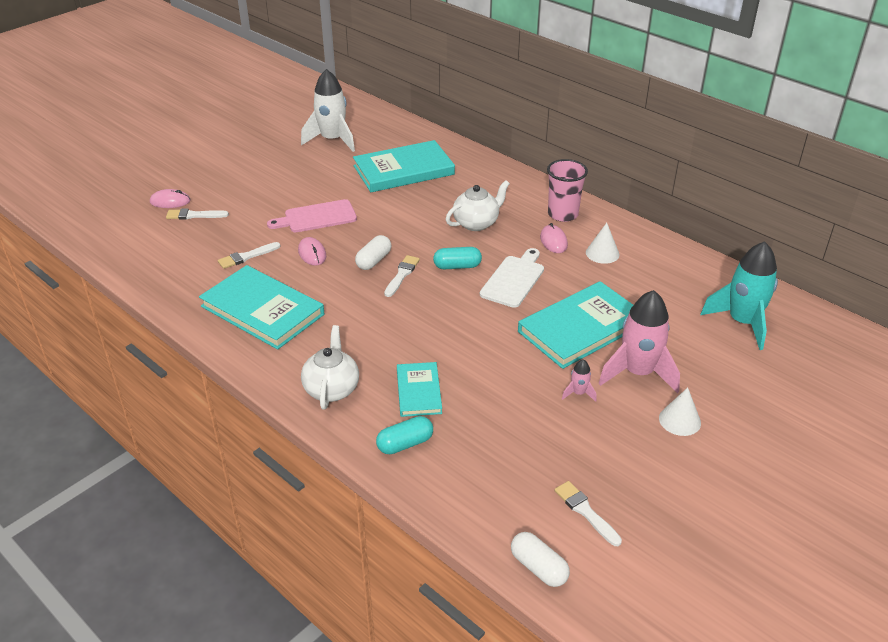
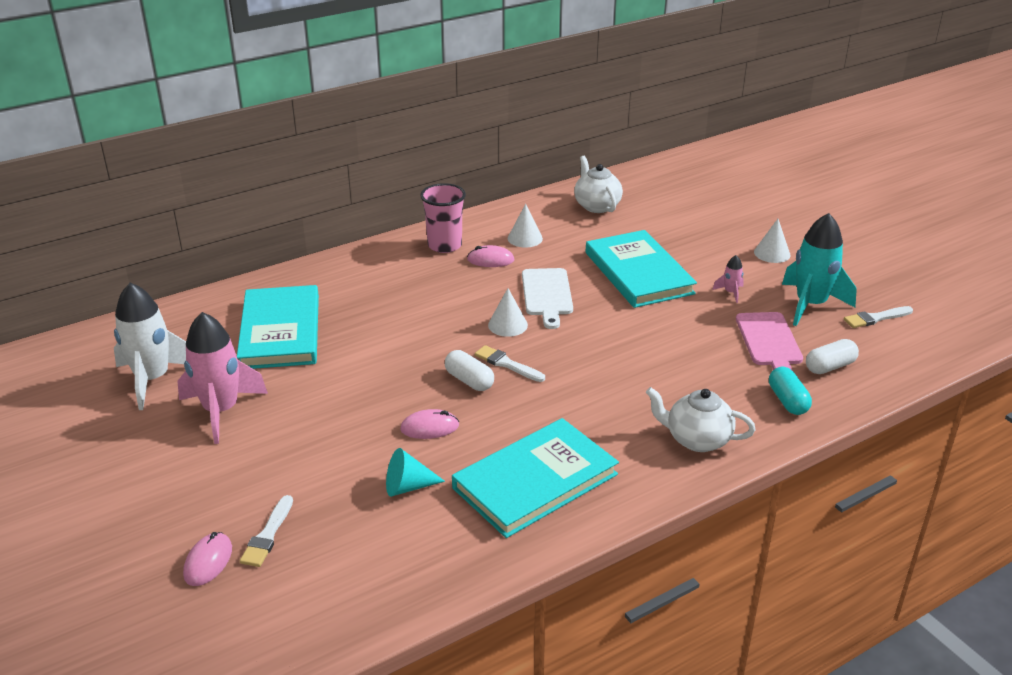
camera: 75 degrees left, 5 degrees down
white brush [218,242,281,269] -> turquoise cone [386,448,445,497]
pink cutting board [267,199,357,232] -> pink cutting board moved to [736,312,803,371]
turquoise book [397,362,442,417] -> none
turquoise capsule [433,247,482,269] -> white cone [488,288,528,337]
white teapot [446,180,510,231] -> white teapot moved to [574,156,623,213]
white cutting board [480,248,544,308] -> white cutting board turned 135 degrees counterclockwise [522,268,573,329]
white capsule [511,532,570,587] -> white capsule moved to [806,339,859,374]
pink rocket [598,290,680,393] -> pink rocket moved to [177,312,268,444]
turquoise rocket [700,241,778,350] -> turquoise rocket moved to [782,213,857,326]

